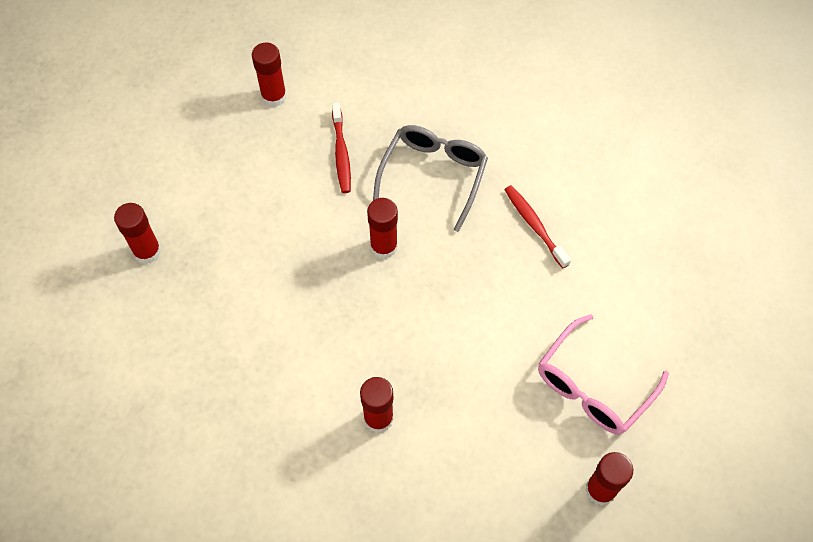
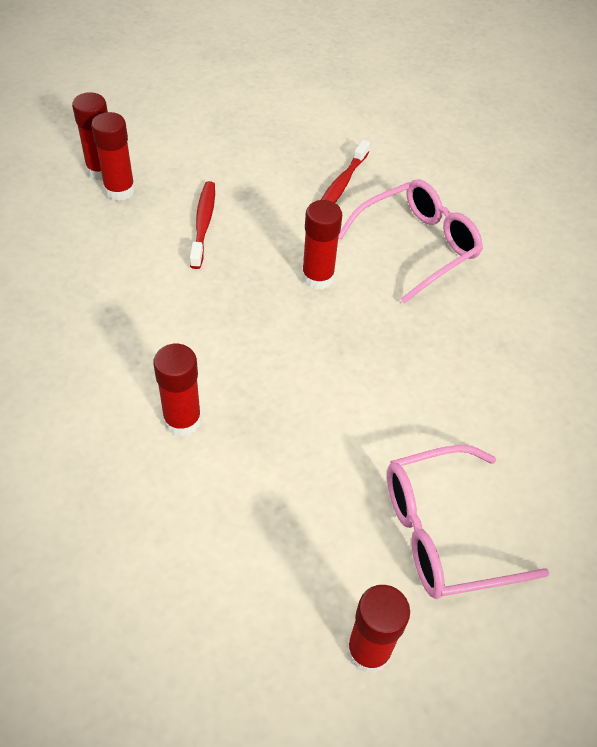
camera: 30 degrees right, 10 degrees down
red glue stick [252,42,287,107] -> red glue stick moved to [91,112,135,201]
grey glasses [373,125,488,232] -> pink glasses [338,179,483,304]
red toothbrush [504,185,571,268] -> red toothbrush moved to [190,181,215,269]

